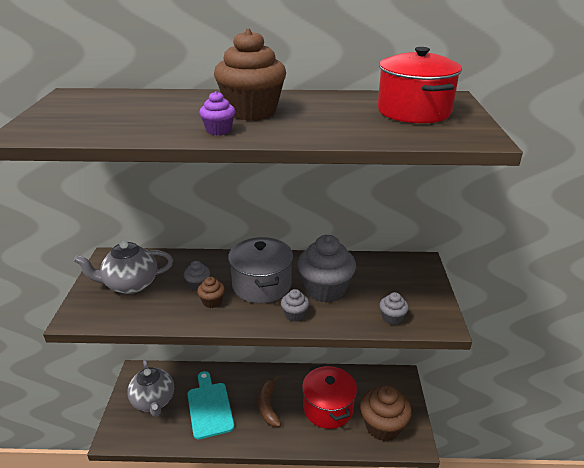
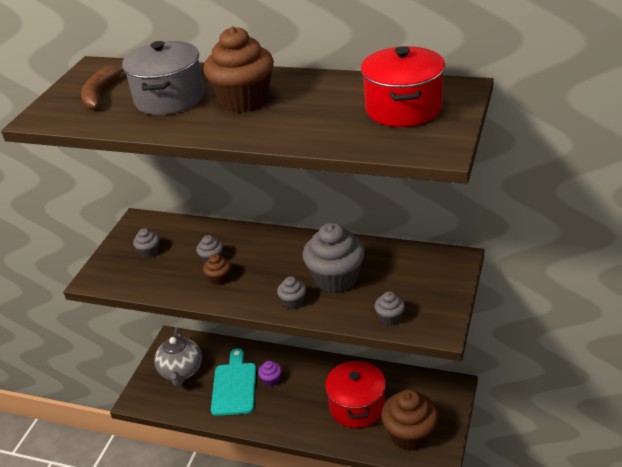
camera: 20 degrees right, 5 degrees up
grey teapot [74,240,173,294] -> grey cupcake [133,228,159,258]
purple cupcake [199,91,235,135] -> purple cupcake moved to [258,361,282,387]
grey pot [228,237,293,303] -> grey pot moved to [122,41,204,115]
brown banana [258,375,281,427] -> brown banana moved to [81,66,124,109]

